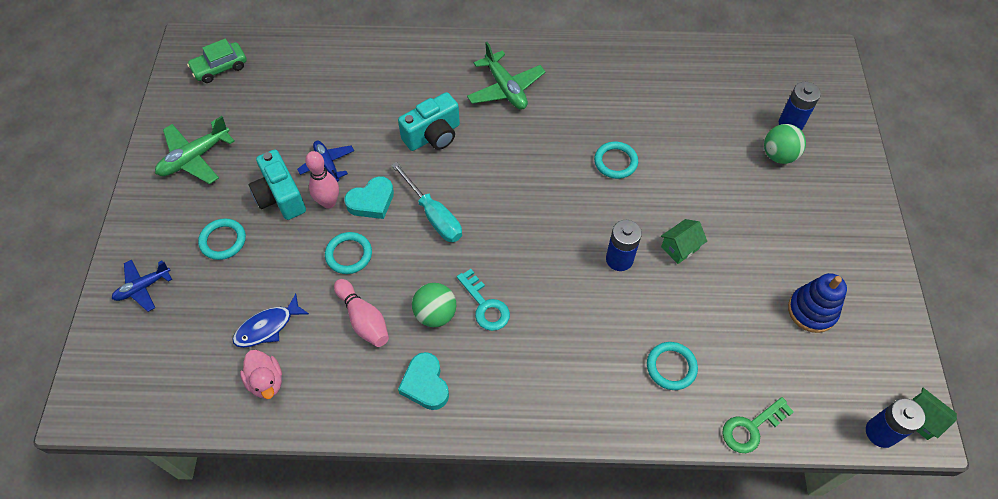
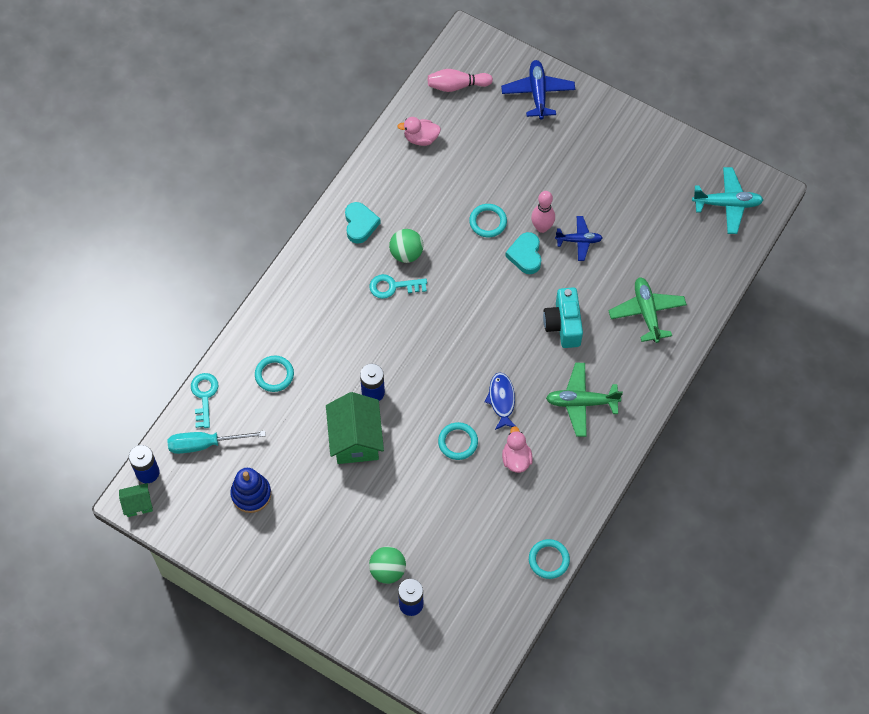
camera: 120 degrees right, 5 degrees up
blue plane [112,260,172,312] -> blue plane [501,60,575,119], size x1.51
green plane [155,116,234,184] -> green plane moved to [609,277,687,343]
green car [187,39,247,83] -> turquoise plane [692,167,763,234]
turquoise ring [198,218,246,260] -> turquoise ring moved to [529,539,570,579]
blue fish [233,294,309,348] -> blue fish moved to [485,372,515,430]
turquoise camera [249,150,306,220] -> none
pink bowling pin [334,279,389,347] -> pink bowling pin moved to [428,69,493,92]
turquoise screwdriver [391,162,462,242] -> turquoise screwdriver moved to [168,431,266,454]
turquoise heart [398,352,449,410] -> turquoise heart turned 75 degrees clockwise [345,202,381,244]
green house [661,219,707,264] -> green house [326,392,384,464], size x1.94
green key [722,397,794,453] -> turquoise key [191,373,218,428]
none -> pink duck [502,426,533,473]

